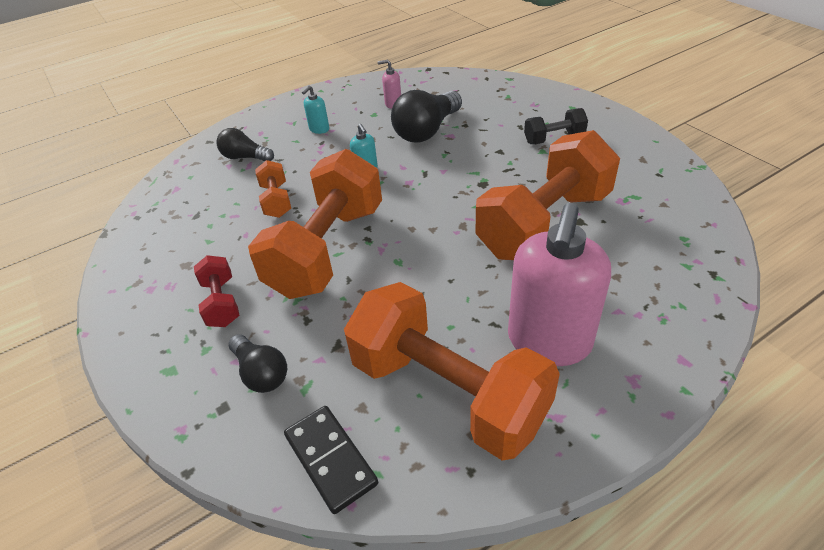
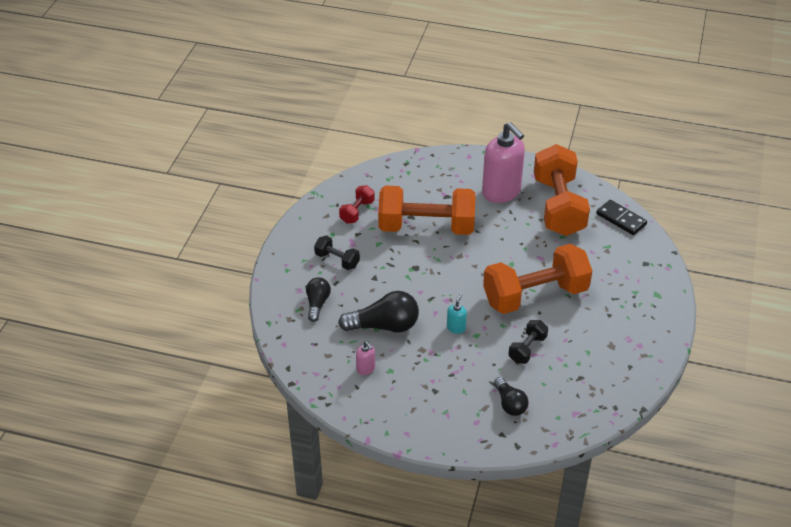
camera: 135 degrees left, 0 degrees up
red dumbbell [194,255,240,327] -> red dumbbell moved to [339,185,375,224]
black light bulb [228,334,287,393] -> black light bulb moved to [306,277,331,322]
orange dumbbell [255,160,291,218] -> black dumbbell [508,320,548,364]
black domino [284,406,378,514] -> black domino turned 60 degrees counterclockwise [596,200,647,235]
turquoise soap dispenser [302,85,329,134] -> none
pink soap dispenser [508,203,611,366] -> pink soap dispenser turned 75 degrees clockwise [482,122,525,203]

